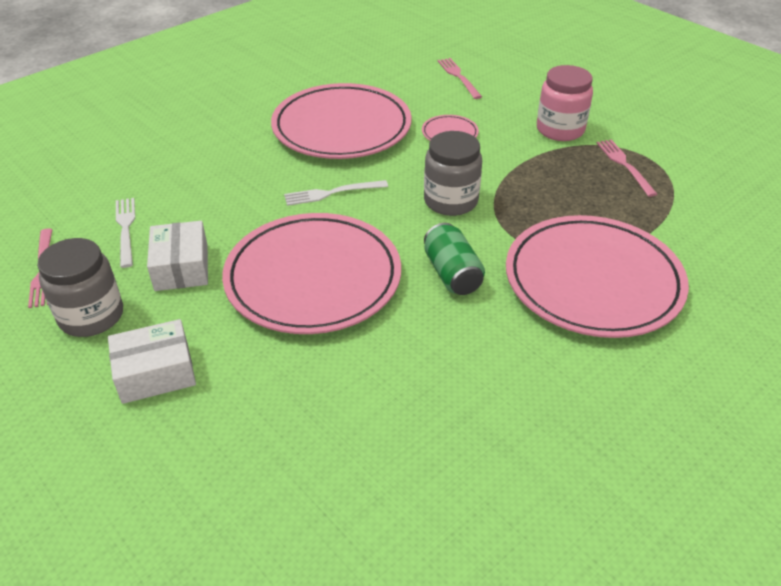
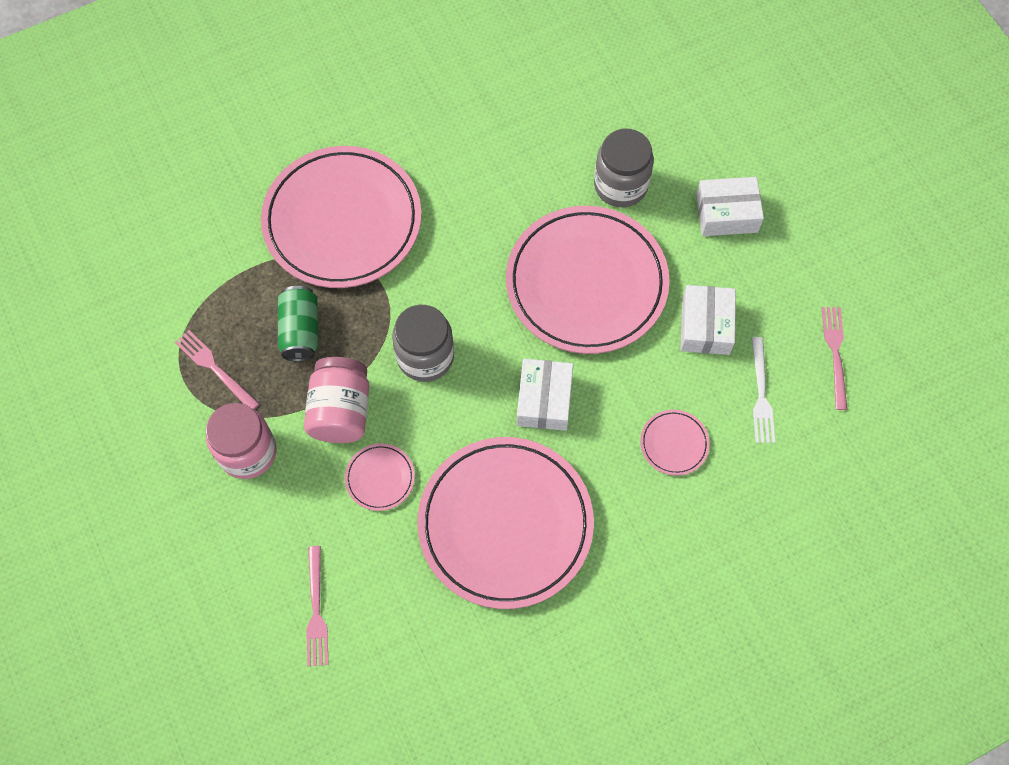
camera: 165 degrees left, 25 degrees up
grey jar [37,238,123,337] -> grey jar moved to [594,129,654,207]
white fork [284,180,388,206] -> white box [517,359,573,431]
green can [424,223,485,295] -> green can moved to [278,286,318,362]
pink fork [597,140,657,197] -> pink fork turned 135 degrees clockwise [175,330,259,409]
none -> pink jar [304,357,369,443]
none -> pink plate [640,410,710,476]

